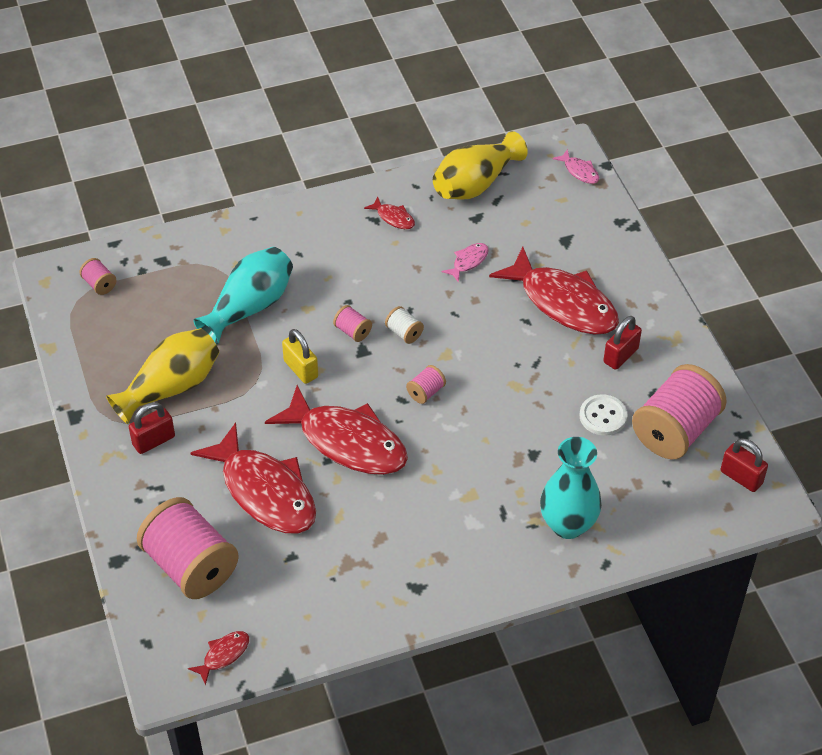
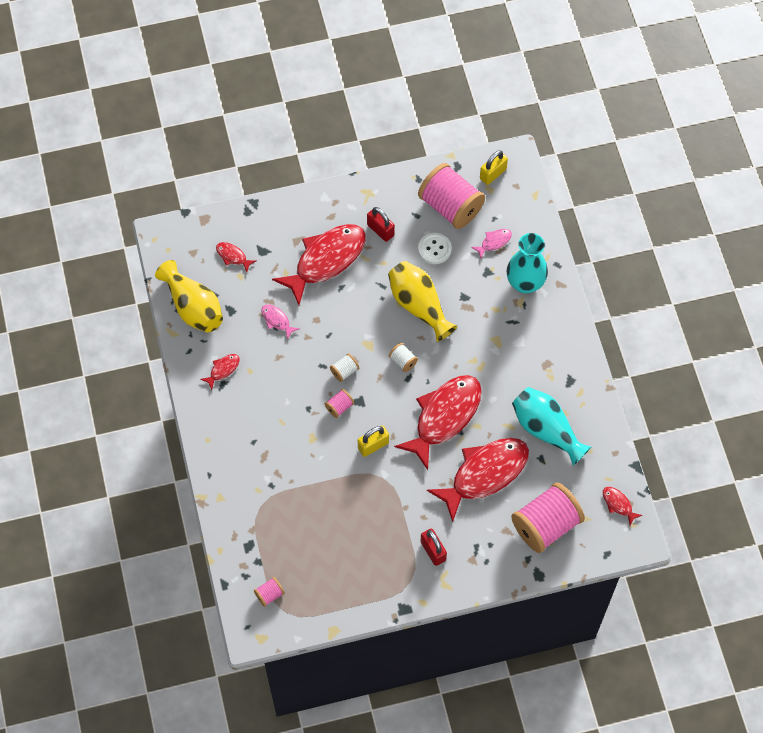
camera: 85 degrees left, 15 degrees up
yellow vase [106,328,219,424] -> yellow vase moved to [388,261,457,342]
turquoise vase [193,247,293,344] -> turquoise vase moved to [512,387,591,466]
pink spool [406,365,446,404] -> white spool [389,343,418,372]
pink fish [552,149,599,184] -> pink fish moved to [471,229,512,258]
red padlock [721,438,768,492] -> yellow padlock [480,150,508,185]
none -> red fish [216,242,257,272]

